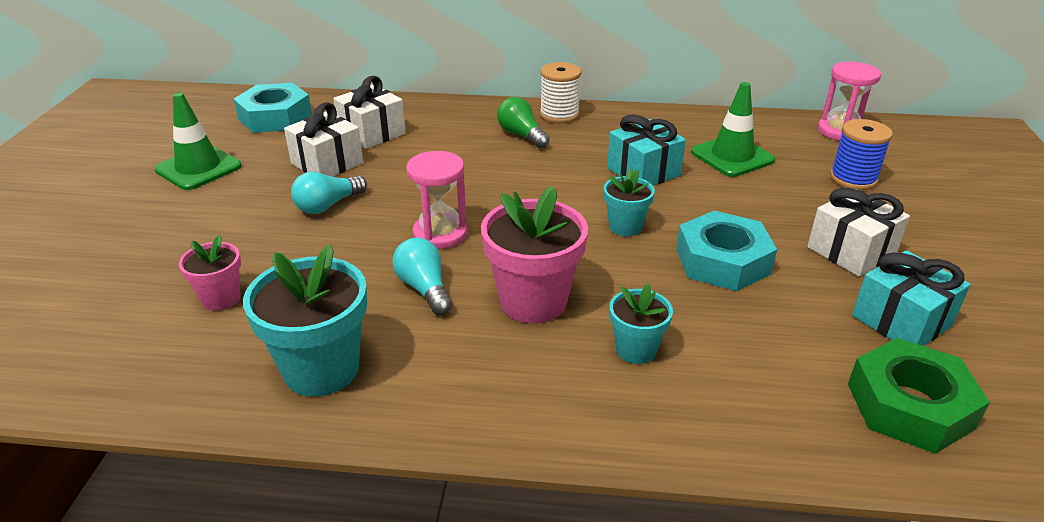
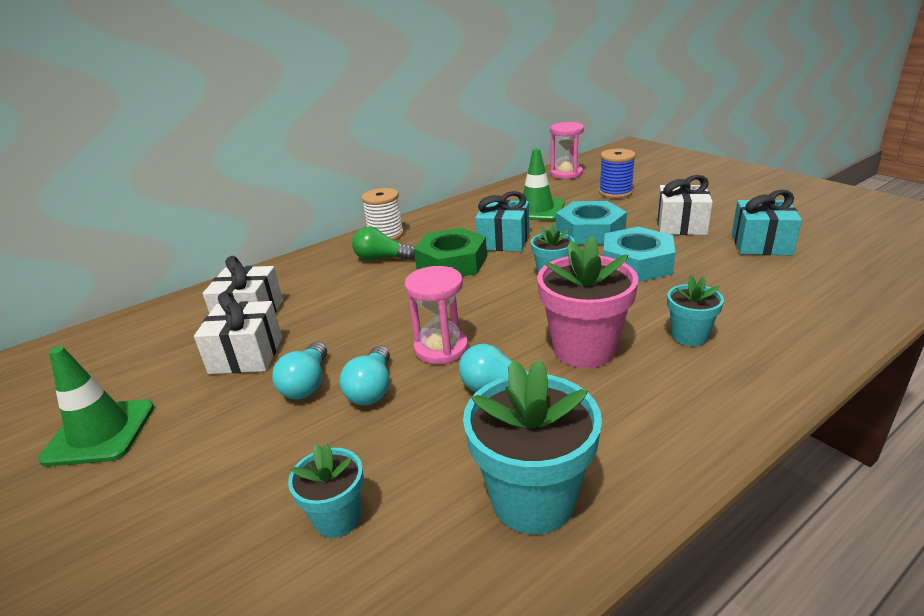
camera: 40 degrees left, 5 degrees down
pink flower pot [179,235,241,311] -> turquoise flower pot [288,444,364,538]
turquoise nut [233,83,312,133] -> turquoise nut moved to [556,201,627,245]
green nut [848,338,990,454] -> green nut moved to [414,228,487,276]
none -> turquoise light bulb [340,346,390,405]

